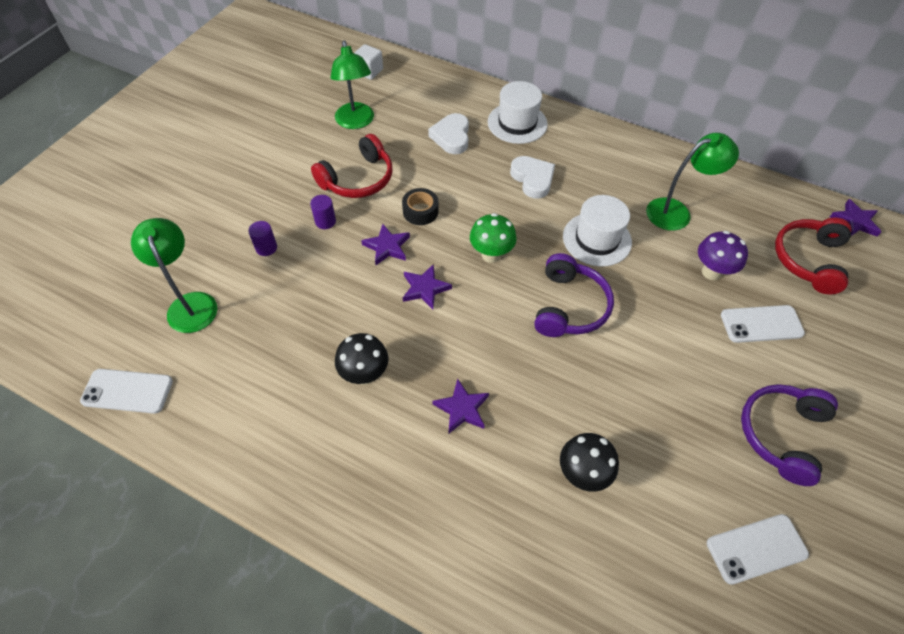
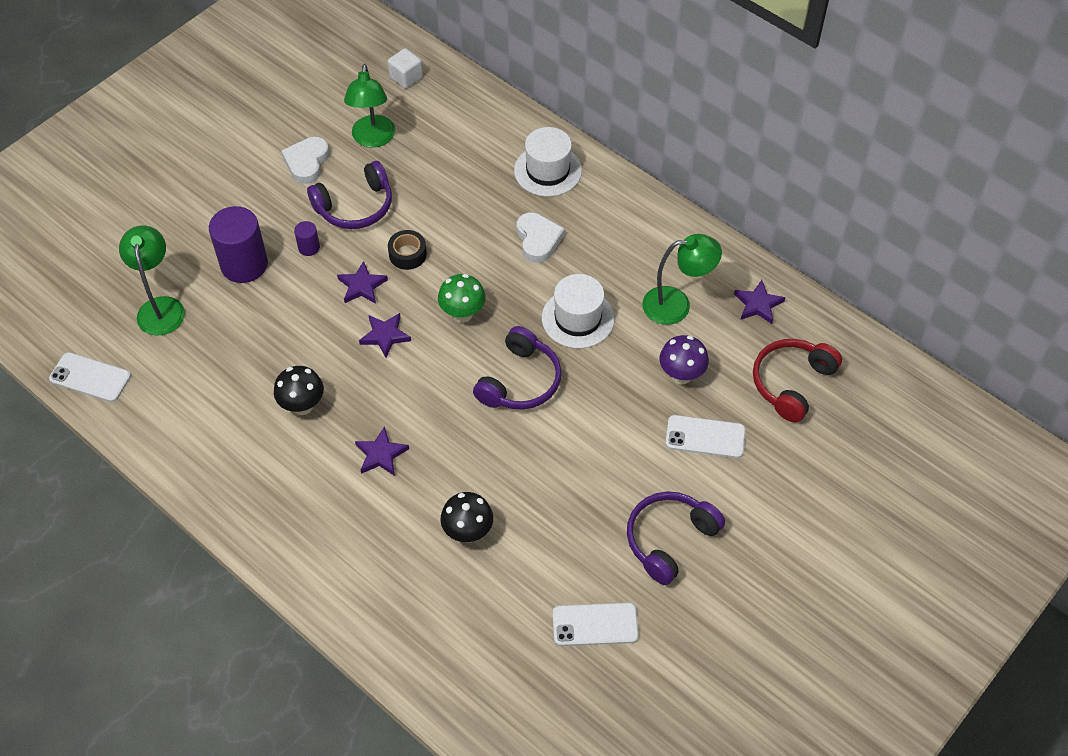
camera: 15 degrees right, 0 degrees up
purple cylinder [248,221,277,256] -> purple cylinder [209,206,268,283], size x2.16
red headphones [311,134,392,198] -> purple headphones [307,161,392,229]
white heart [428,113,469,154] -> white heart moved to [281,137,330,184]
purple star [830,199,881,236] -> purple star moved to [734,280,786,324]

